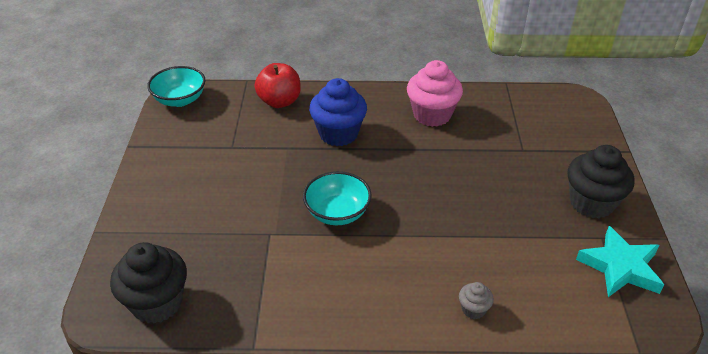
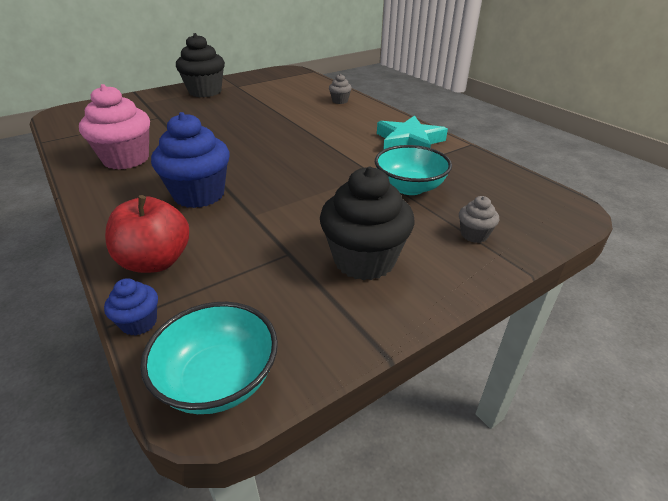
camera: 125 degrees left, 5 degrees down
black cupcake [110,242,187,324] -> black cupcake moved to [320,166,415,280]
turquoise bowl [303,171,372,225] -> turquoise bowl moved to [375,145,452,195]
turquoise star [576,226,664,297] -> turquoise star moved to [377,115,448,150]
none -> blue cupcake [104,278,158,336]
none -> grey cupcake [459,196,499,243]

